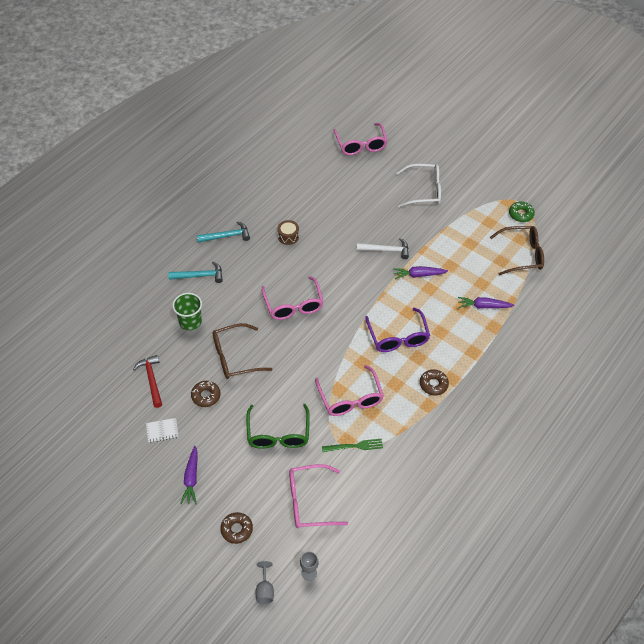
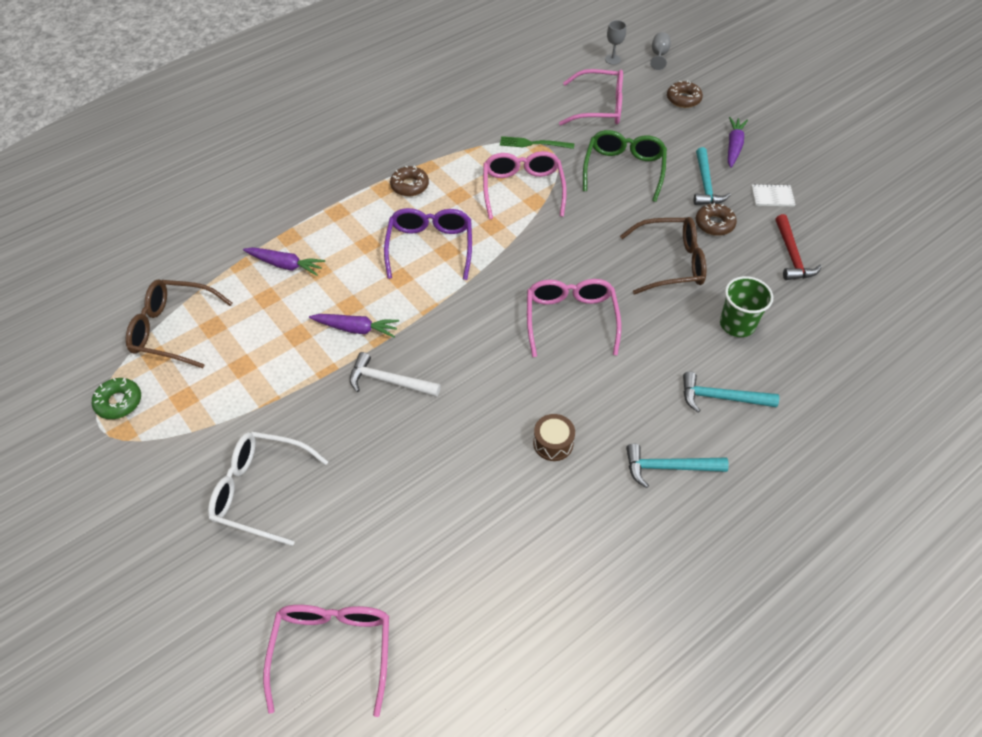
camera: 165 degrees left, 0 degrees up
none -> turquoise hammer [694,147,731,205]

